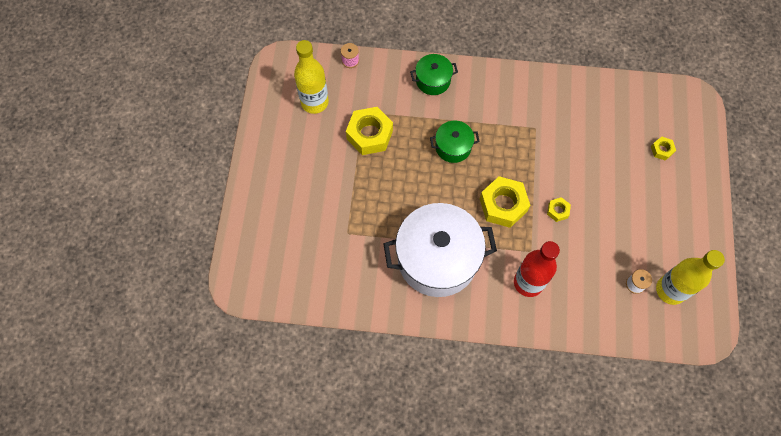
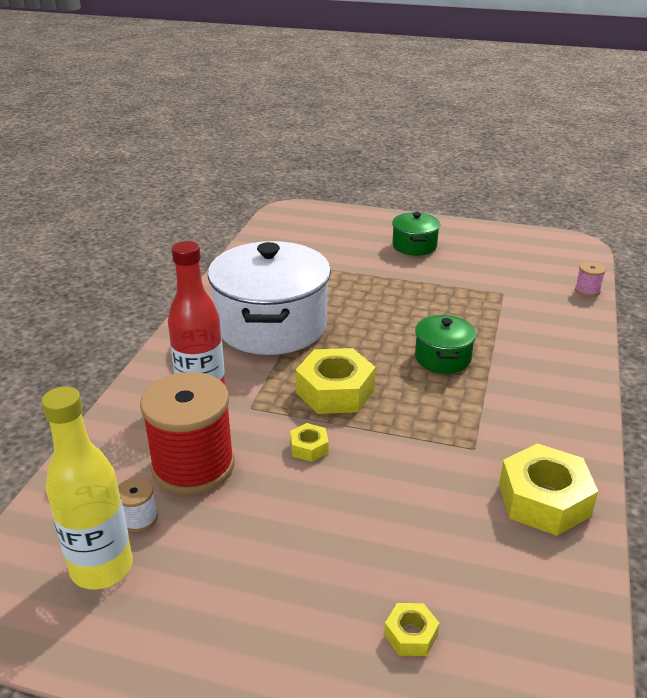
camera: 100 degrees right, 35 degrees down
yellow bottle [294,40,329,114] -> none
yellow nut [346,107,393,155] -> yellow nut moved to [499,443,598,536]
green pot [410,54,458,95] -> green pot moved to [392,212,440,256]
none -> red spool [140,372,234,495]

